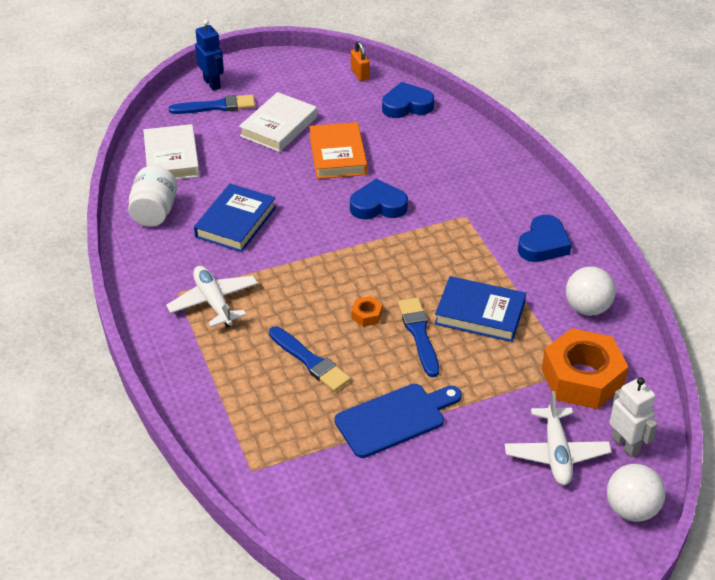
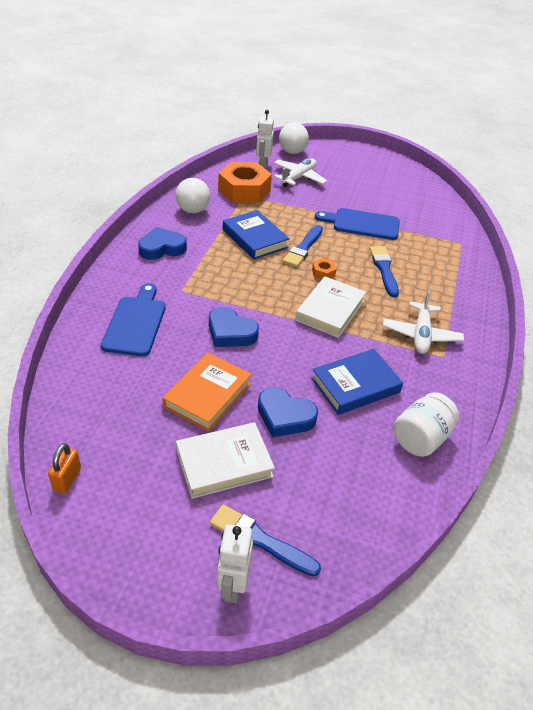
camera: 145 degrees left, 0 degrees up
white book [143,124,200,179] -> white book moved to [295,276,366,338]
blue robot [195,20,224,91] -> white robot [217,524,253,603]
blue heart [382,82,434,118] -> blue heart moved to [258,387,318,437]
none -> blue cutting board [101,283,166,356]

